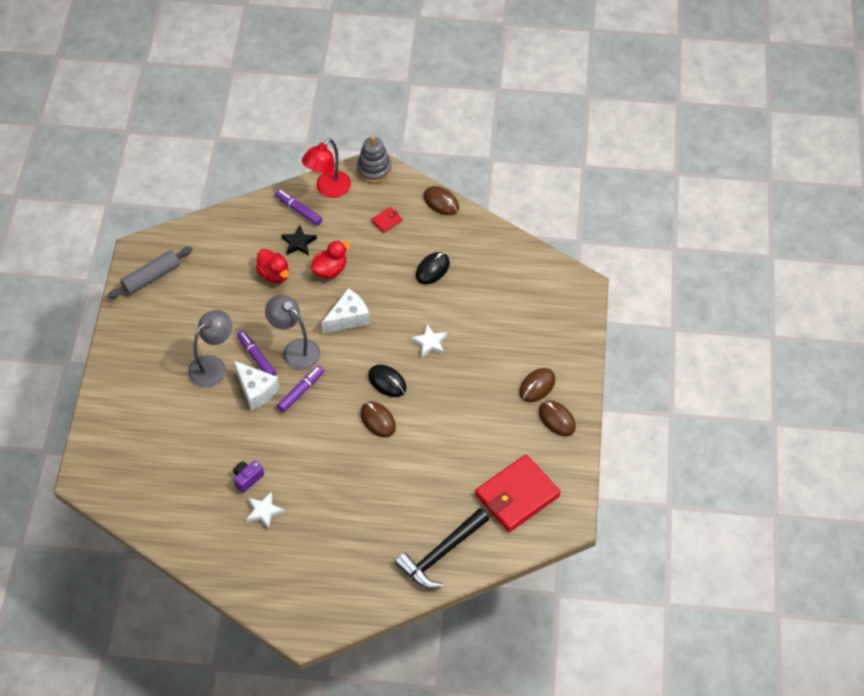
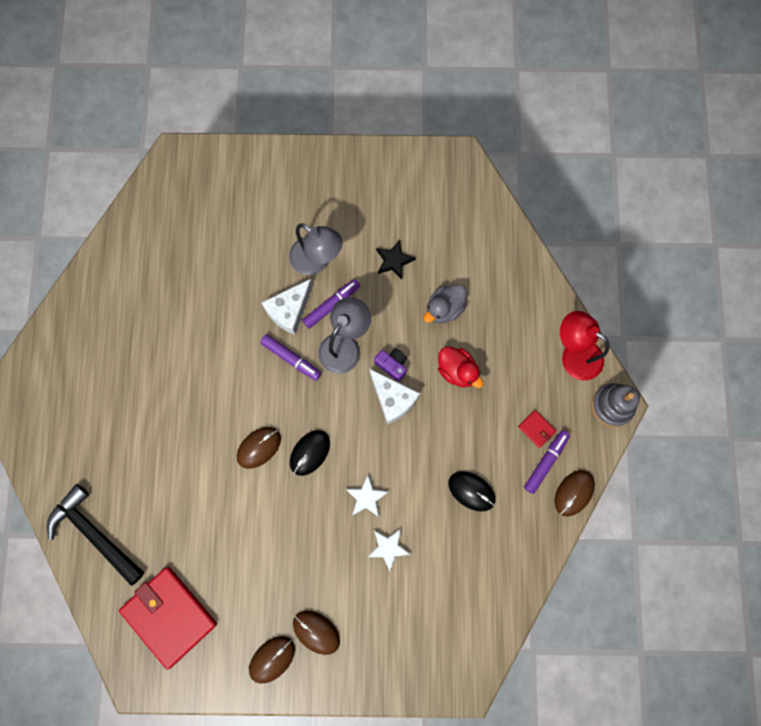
camera: 85 degrees right, 20 degrees up
grey rolling pin [107,247,193,299] -> none
purple camera [233,460,264,493] -> purple camera moved to [374,348,407,382]
white star [246,492,285,529] -> white star moved to [368,529,410,571]
red duck [256,249,289,283] -> grey duck [424,284,467,324]
purple marker [275,189,322,226] -> purple marker moved to [524,430,570,494]
black star [281,225,317,255] -> black star moved to [376,239,416,280]

